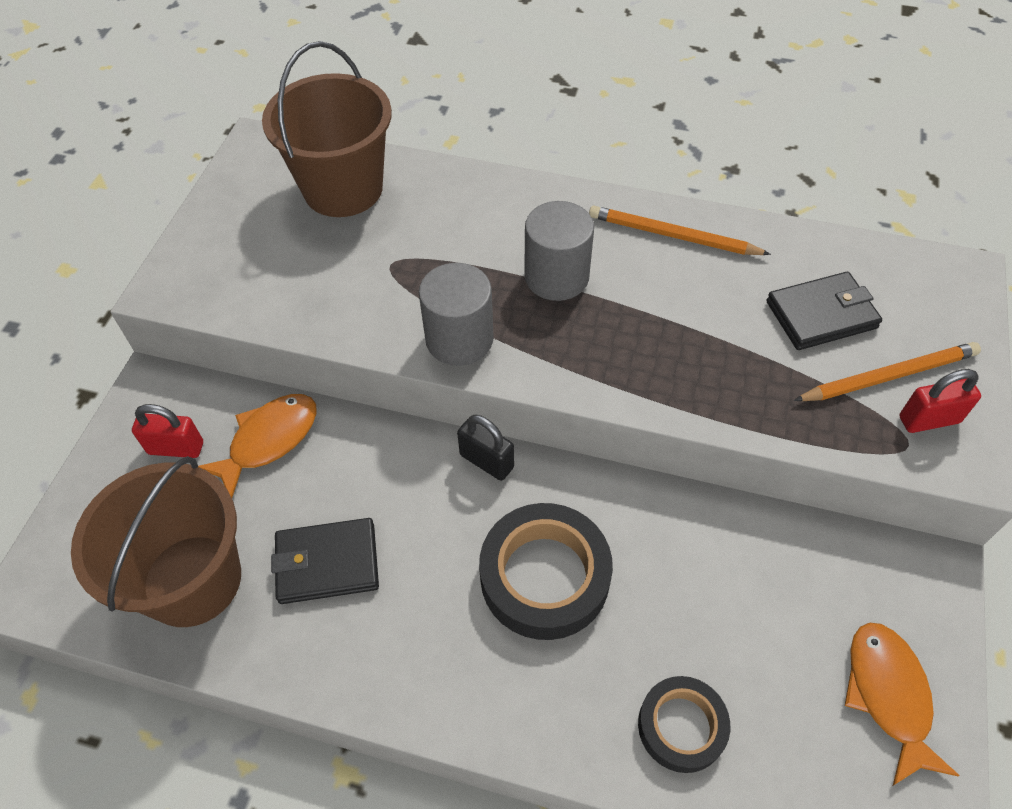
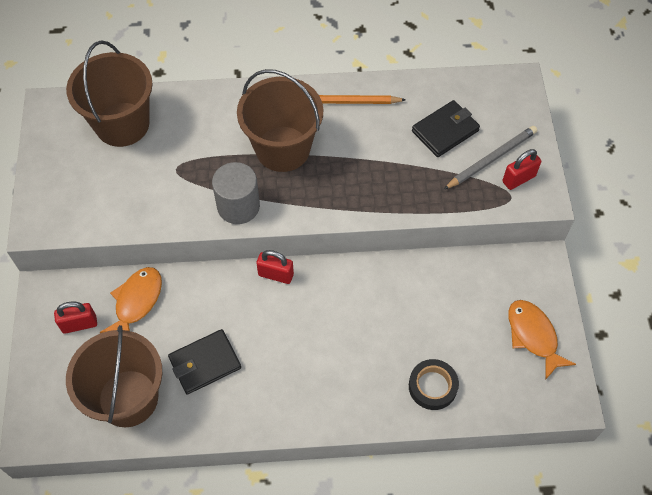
camera: 20 degrees left, 5 degrees up
black padlock [457,415,514,481] -> red padlock [256,250,294,284]
black tape [479,503,613,640] -> none
grey cylinder [524,201,594,301] -> brown bucket [237,69,323,172]
orange pencil [794,342,981,401] -> grey pencil [444,126,537,189]

